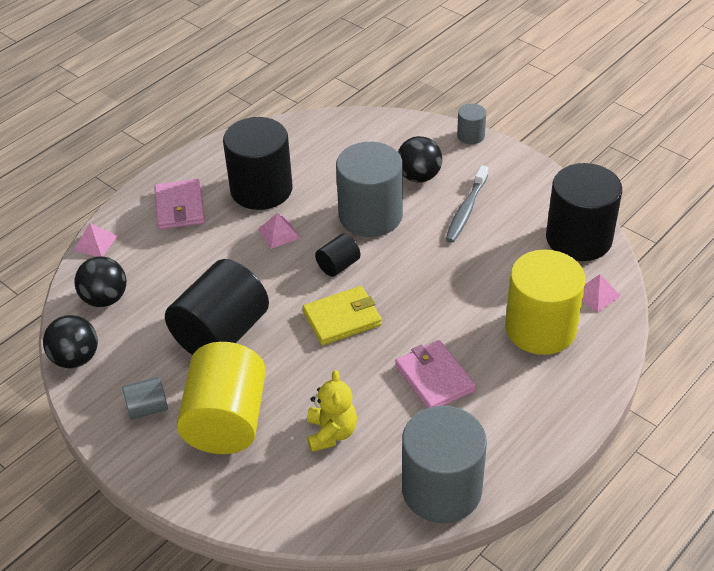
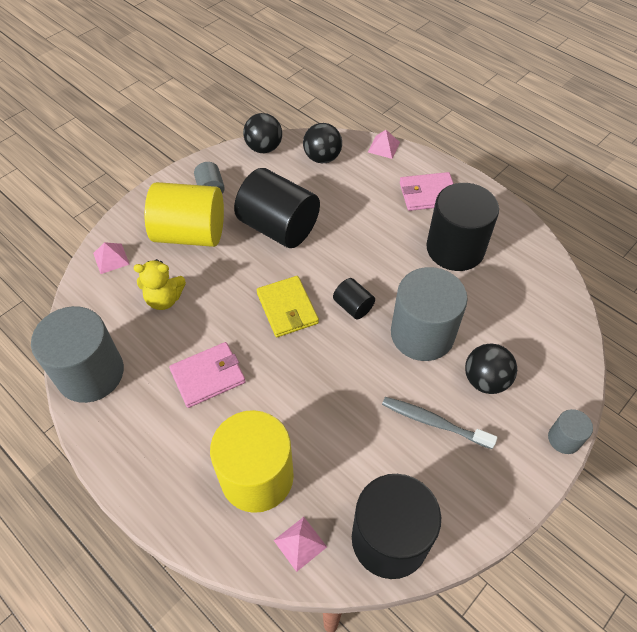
camera: 90 degrees right, 10 degrees up
pink pyramid [258,213,300,249] -> pink pyramid moved to [93,242,130,274]

